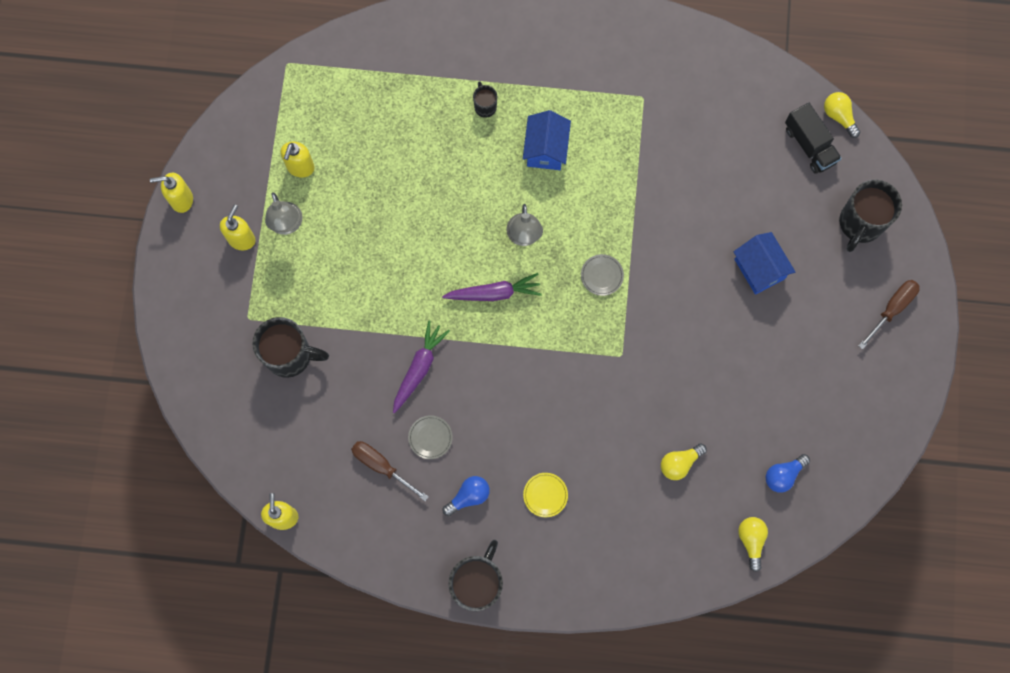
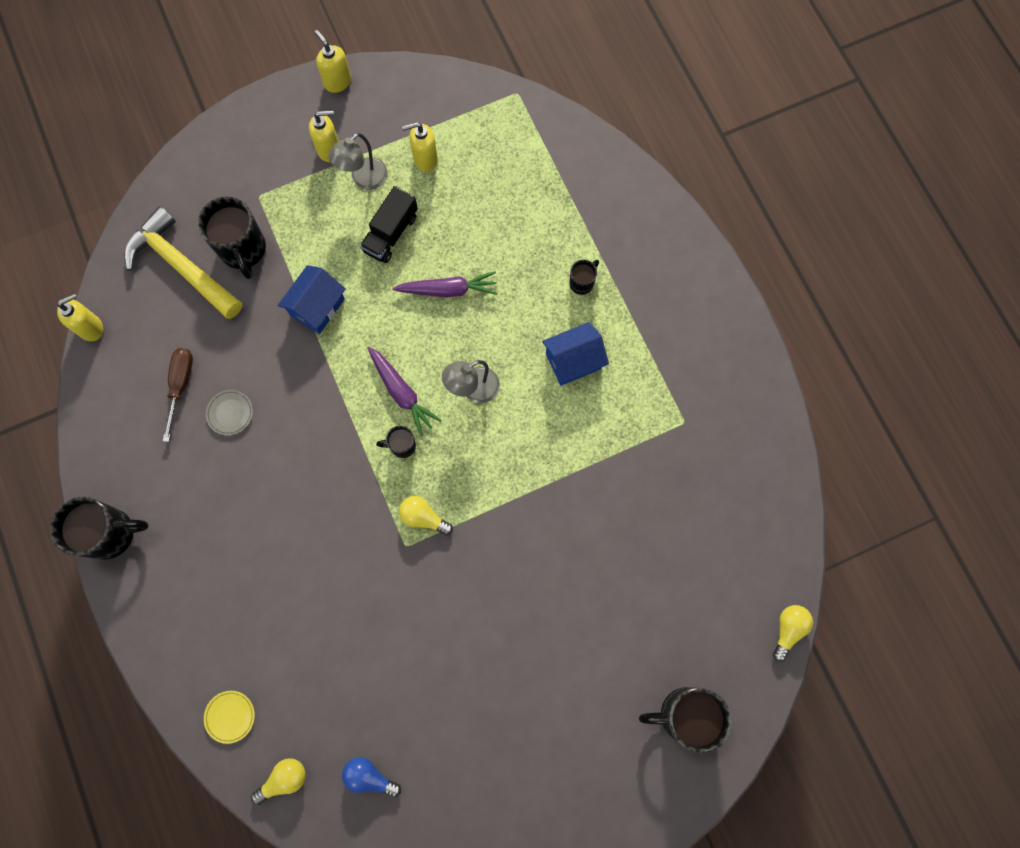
camera: 60 degrees right, 0 degrees up
purple carrot [393,321,450,413] -> purple carrot moved to [392,271,497,297]
blue light bulb [443,476,490,516] -> none
yellow plate [523,473,568,517] -> yellow plate moved to [204,691,255,744]
grey plate [581,254,624,296] -> none
yellow light bulb [661,443,707,480] -> yellow light bulb moved to [399,496,453,536]
blue house [734,232,795,295] -> blue house moved to [278,265,346,334]
black truck [785,103,842,174] -> black truck moved to [360,186,418,263]
brown screwdriver [858,280,919,349] -> none
none -> yellow hammer [124,206,242,319]
none -> black mug [376,426,416,458]

